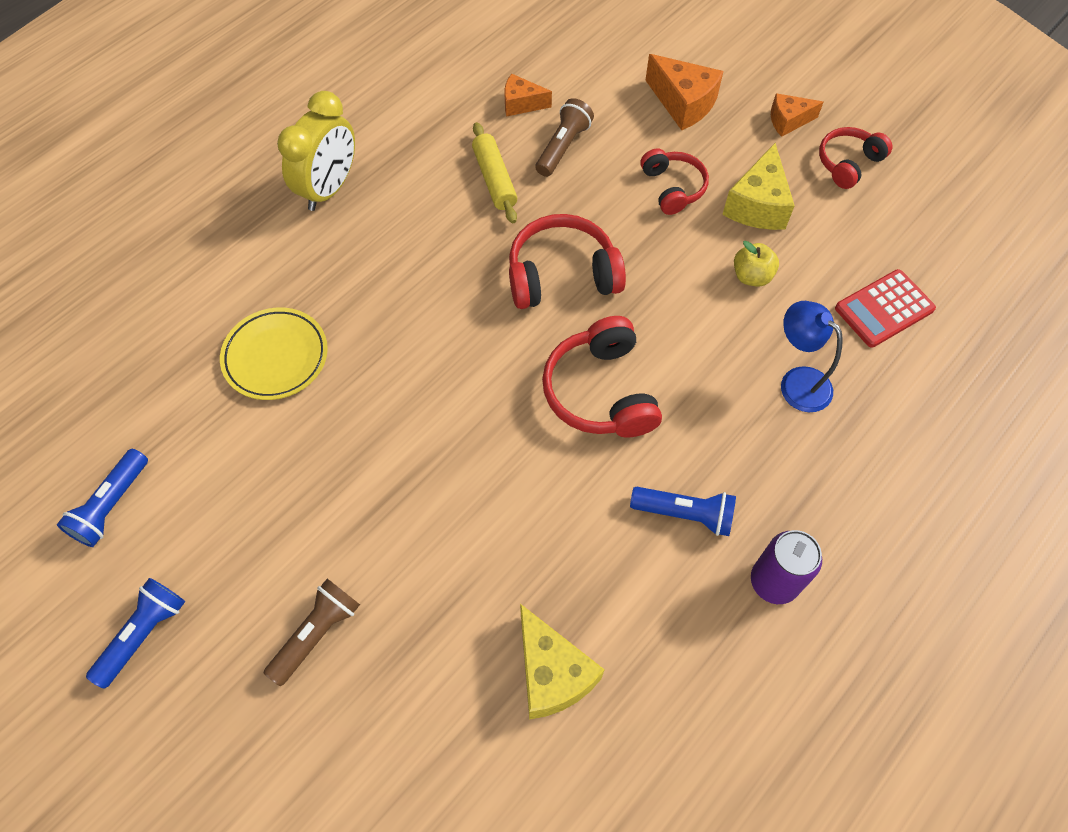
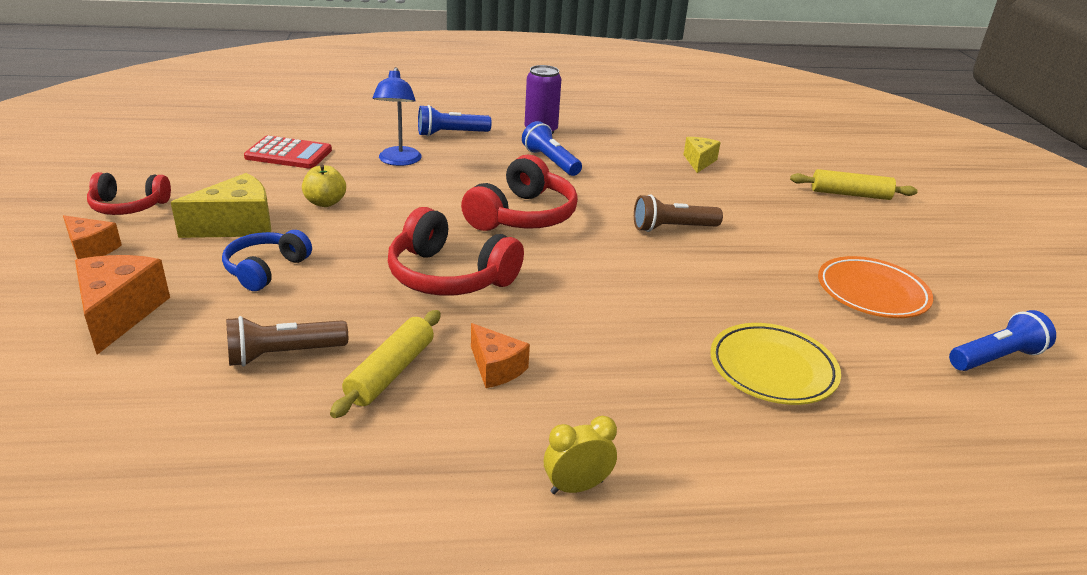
camera: 140 degrees left, 30 degrees down
blue flashlight [86,578,185,689] -> blue flashlight moved to [418,105,492,136]
brown flashlight [264,579,360,686] -> brown flashlight moved to [634,194,723,232]
yellow clock [277,91,355,211] -> yellow clock [544,416,617,494], size x0.52
orange cheese [504,74,552,117] -> orange cheese moved to [471,323,530,388]
yellow cheese [520,604,605,720] -> yellow cheese [683,137,721,173], size x0.62
red headphones [640,148,709,215] -> blue headphones [222,230,312,291]
none -> yellow rolling pin [790,169,918,200]
none -> orange plate [818,256,933,318]

